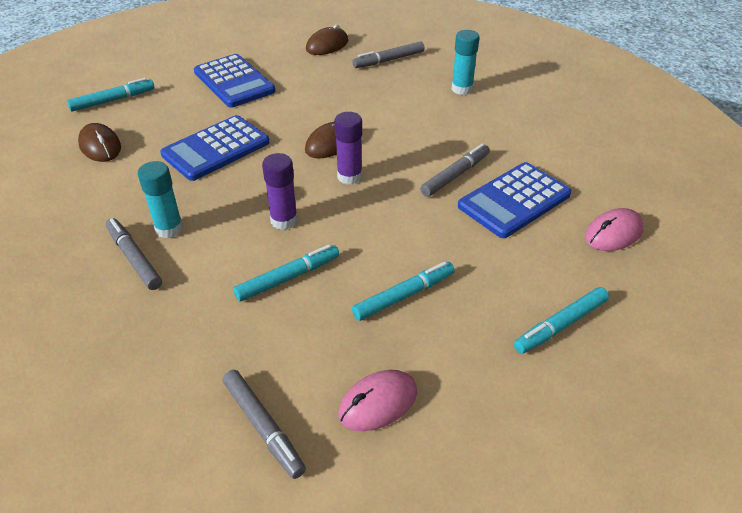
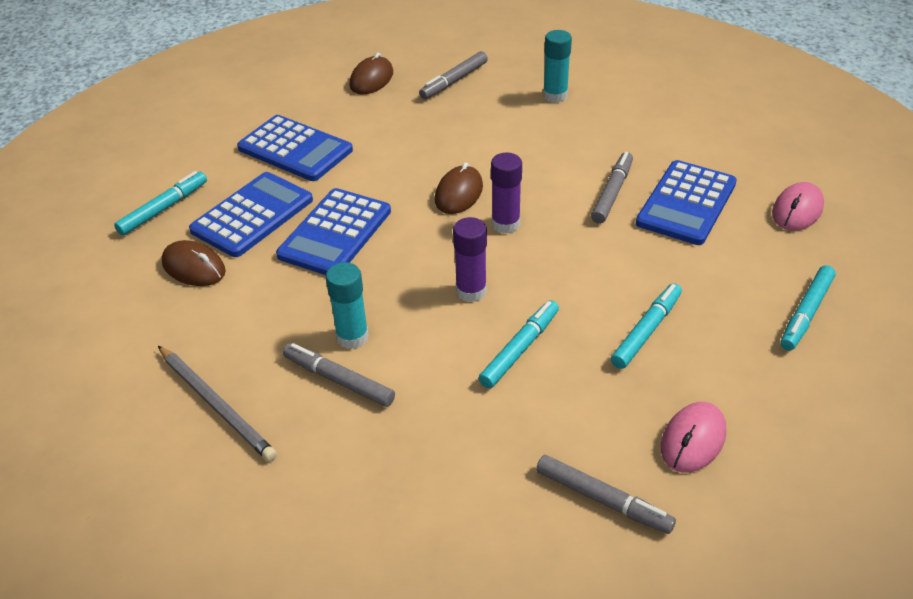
camera: 20 degrees left, 0 degrees up
none -> grey pencil [158,346,277,462]
none -> blue calculator [189,172,313,257]

